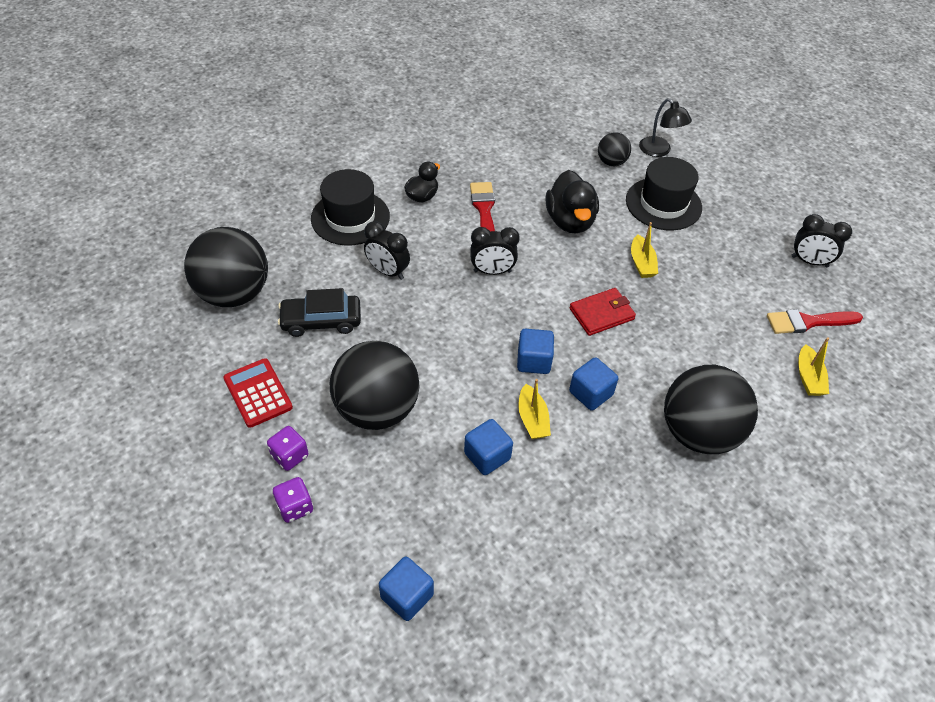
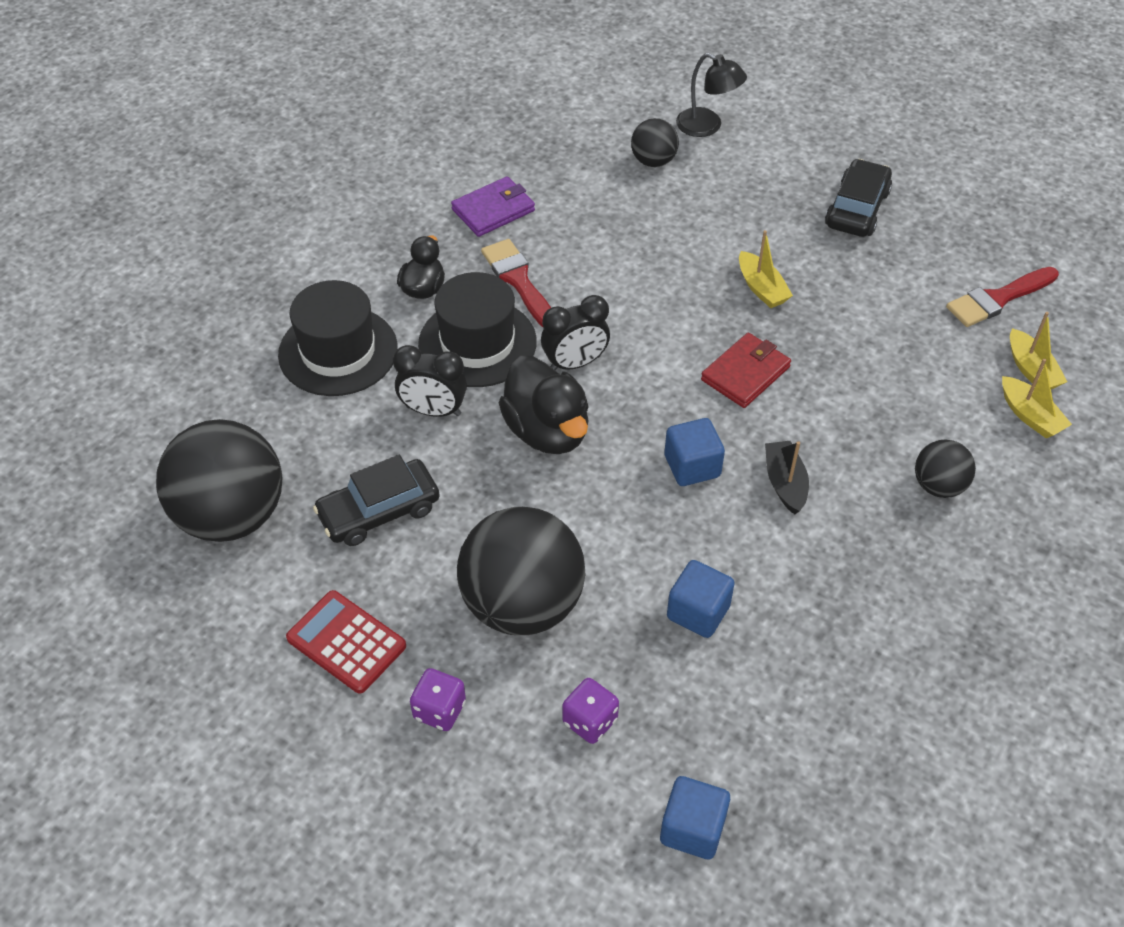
camera: 20 degrees left, 0 degrees up
purple dice [273,477,313,523] -> purple dice moved to [562,678,619,744]
yellow boat [518,379,551,439] -> yellow boat moved to [1002,359,1072,438]
black duck [546,170,599,234] -> black duck moved to [498,356,588,454]
blue cube [569,357,618,411] -> black boat [765,441,809,514]
black hat [626,157,702,230] -> black hat moved to [418,272,537,387]
black ball [664,365,758,454] -> black ball [915,439,976,498], size x0.49
black clock [792,214,852,267] -> none
none -> purple wallet [451,176,535,237]
none -> black car [825,159,892,237]

